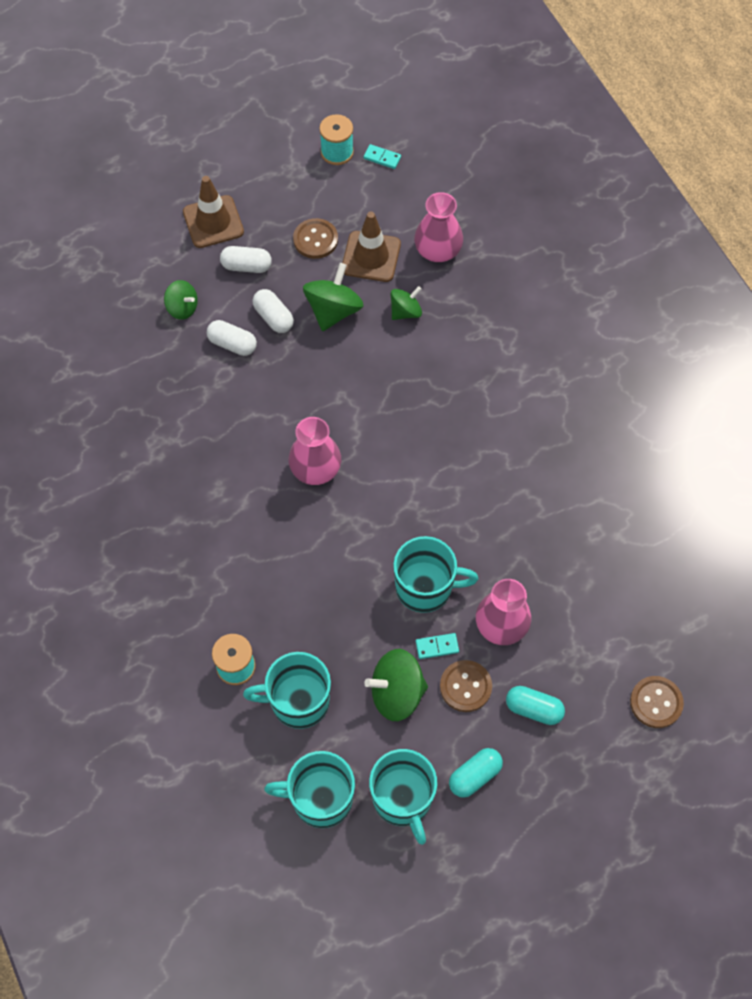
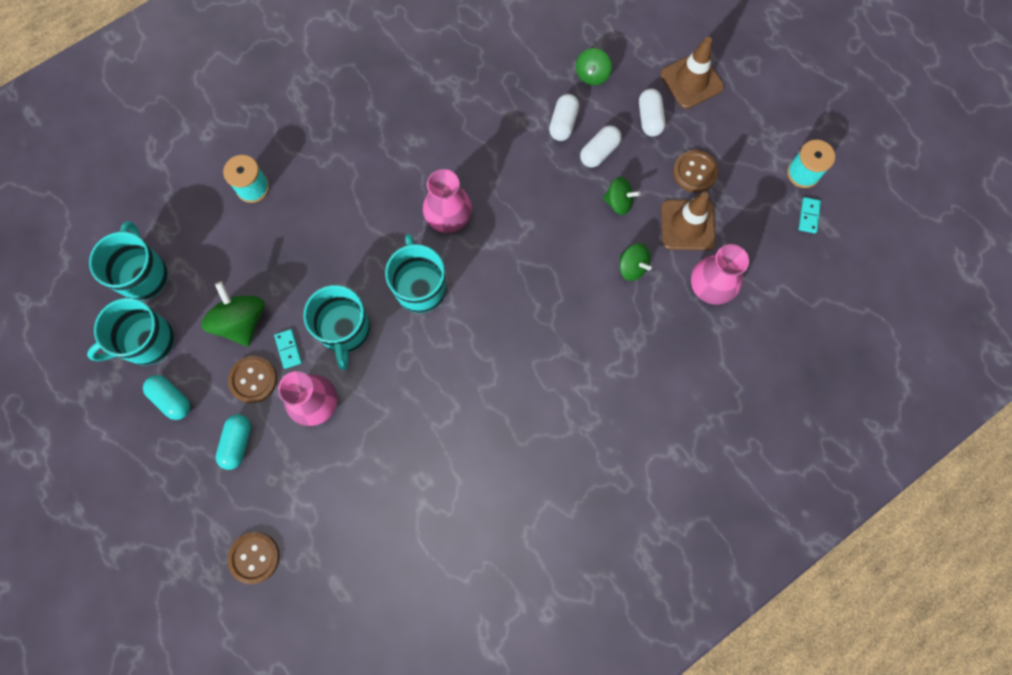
camera: 80 degrees right, 10 degrees up
turquoise mug [243,652,331,729] -> turquoise mug moved to [385,234,446,313]
green spinning top [303,263,364,331] -> green spinning top [603,177,640,215], size x0.62

